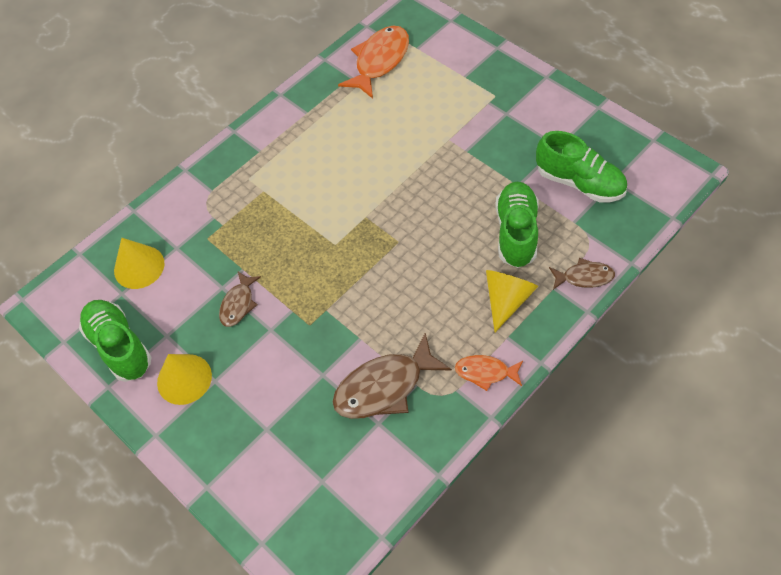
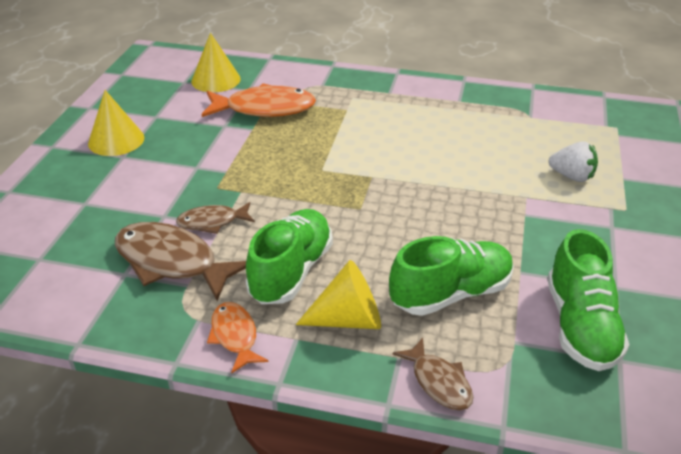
camera: 55 degrees right, 20 degrees down
green shoe [79,300,152,382] -> green shoe moved to [246,209,333,304]
brown fish [219,272,261,327] -> brown fish moved to [176,202,255,234]
orange fish [338,26,409,99] -> orange fish moved to [202,83,316,117]
none -> white strawberry [549,141,598,182]

